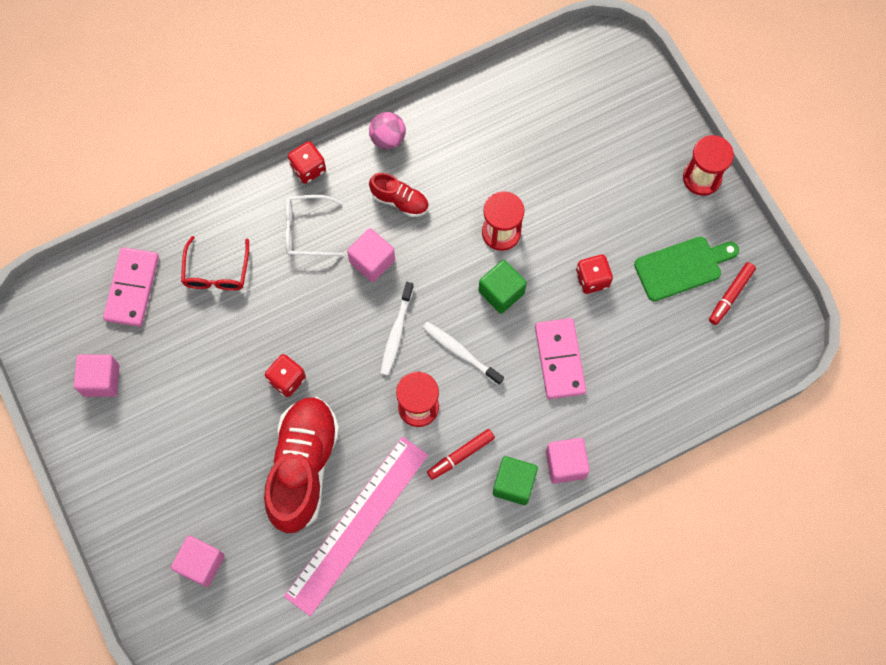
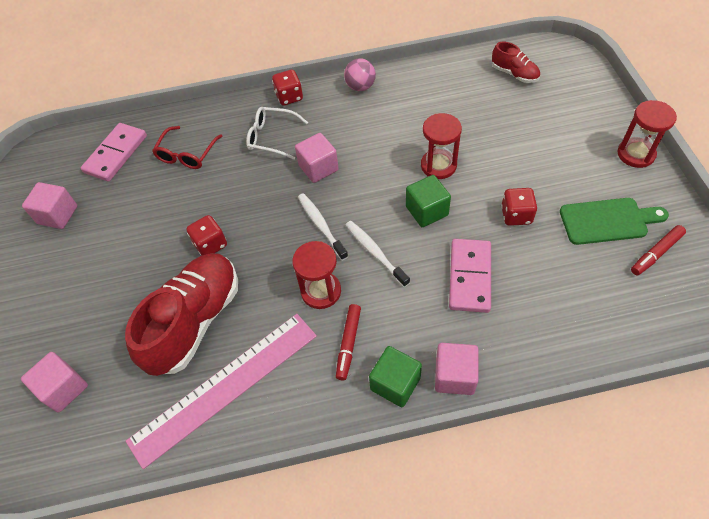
camera: 20 degrees right, 15 degrees down
red shoe [369,173,429,217] -> red shoe moved to [492,42,540,83]
white toothbrush [380,282,414,376] -> white toothbrush turned 120 degrees clockwise [298,193,348,261]
red marker [427,429,495,480] -> red marker turned 60 degrees counterclockwise [336,304,361,380]

